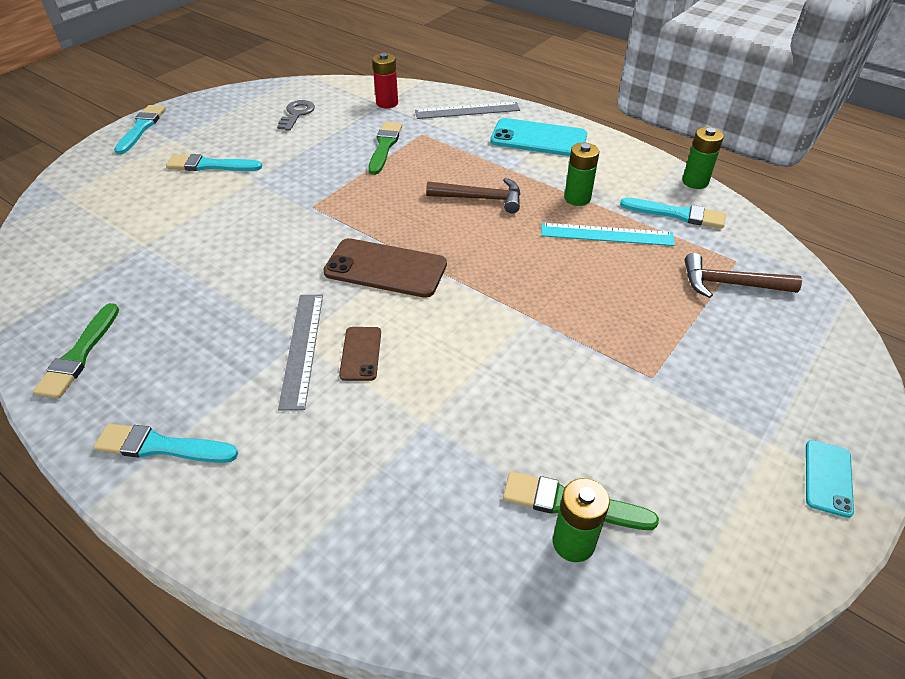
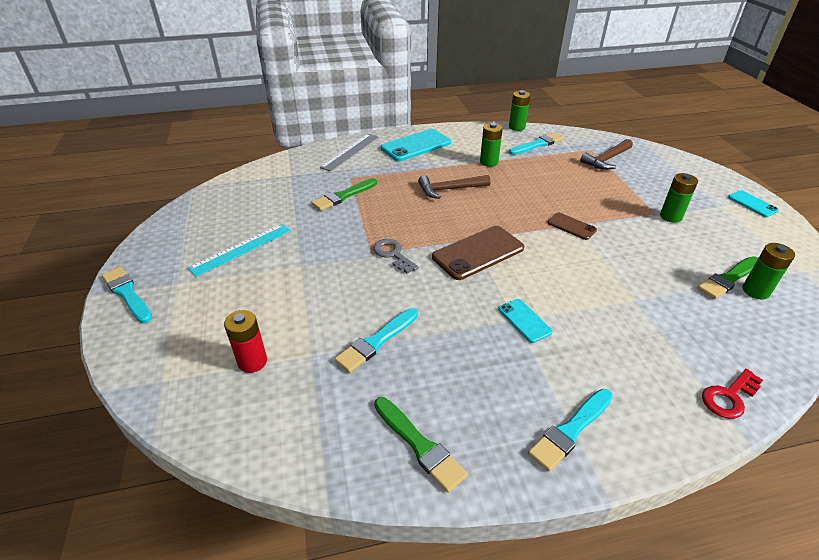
camera: 50 degrees left, 5 degrees down
turquoise brush [166,154,262,171] -> turquoise brush moved to [335,308,418,373]
grey key [277,100,315,131] -> grey key moved to [373,239,419,274]
grey ruler [278,295,323,410] -> turquoise phone [498,299,553,343]
brown phone [339,327,381,381] -> brown phone moved to [547,213,597,240]
green brush [368,122,402,175] -> green brush turned 90 degrees counterclockwise [311,178,377,211]
red battery [372,53,398,108] -> red battery moved to [224,310,267,373]
brown hammer [426,178,520,213] -> brown hammer turned 150 degrees counterclockwise [418,175,490,199]
turquoise ruler [541,223,675,246] -> turquoise ruler moved to [188,224,291,277]
none -> green battery [660,173,698,223]
none -> red key [702,369,763,419]

